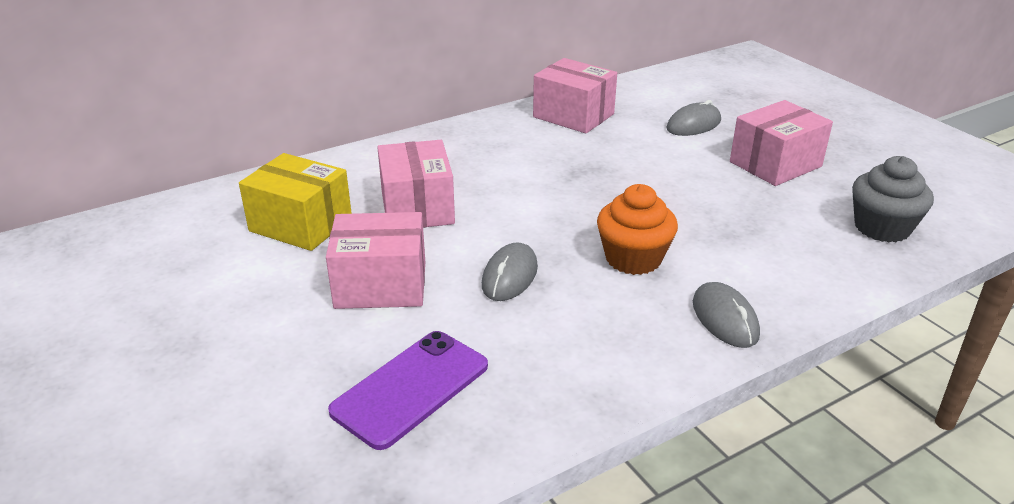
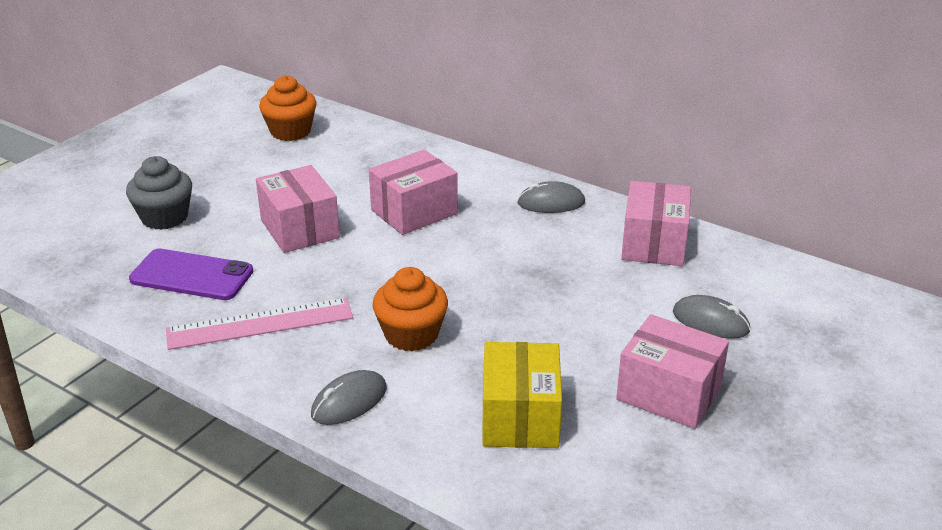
camera: 65 degrees right, 0 degrees up
yellow box [239,153,352,251] -> yellow box moved to [482,342,562,448]
grey mouse [482,242,538,301] -> grey mouse moved to [517,181,585,213]
grey cupcake [852,156,934,242] -> grey cupcake moved to [126,156,192,230]
none -> pink ruler [166,298,353,350]
none -> orange cupcake [259,75,316,141]

